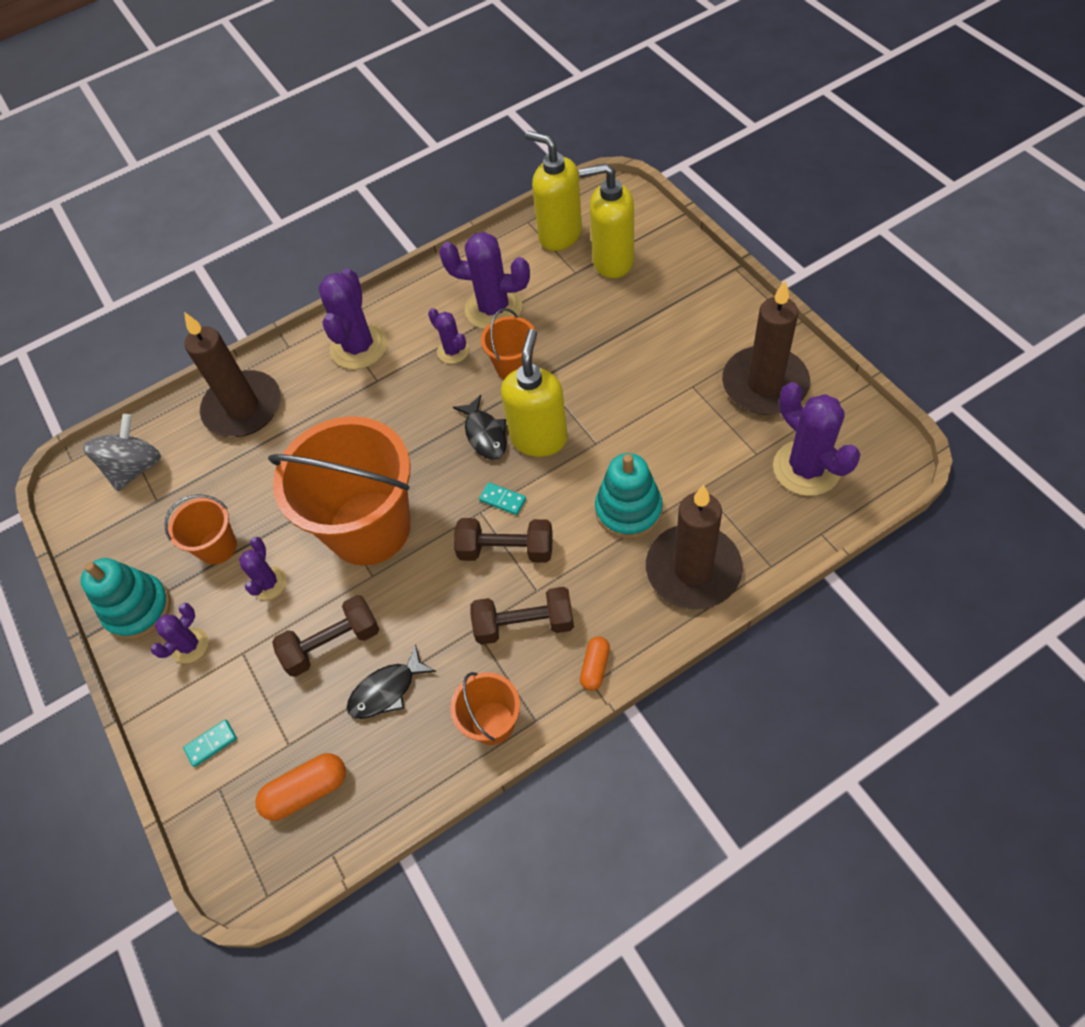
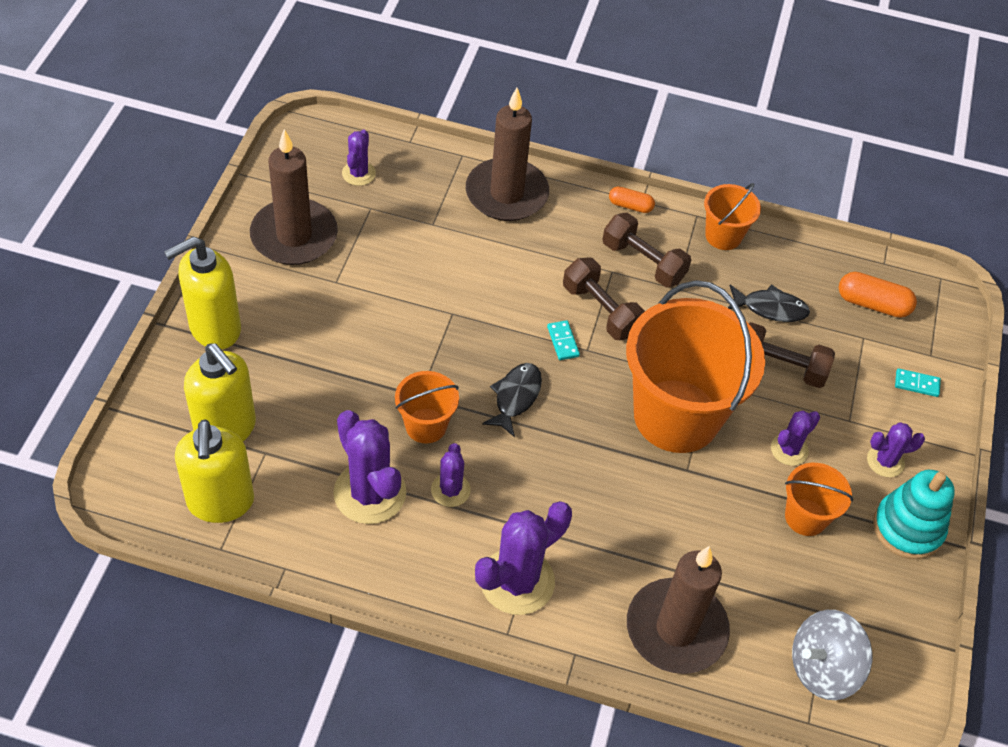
camera: 145 degrees left, 5 degrees down
yellow soap dispenser [501,329,568,457] -> yellow soap dispenser moved to [164,237,241,349]
orange capsule [580,636,610,691] -> orange capsule turned 45 degrees clockwise [609,186,655,213]
turquoise stacking toy [595,453,663,539] -> none
purple cactus [773,382,861,496] -> purple cactus [342,129,376,186], size x0.55

